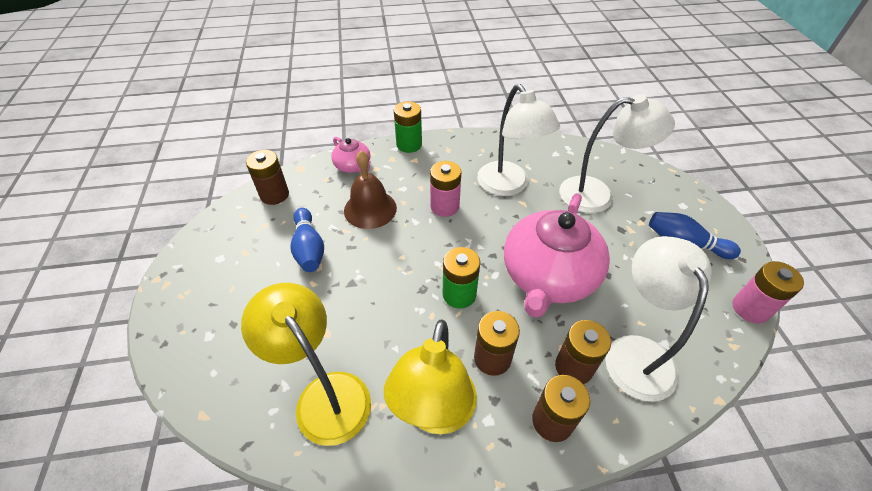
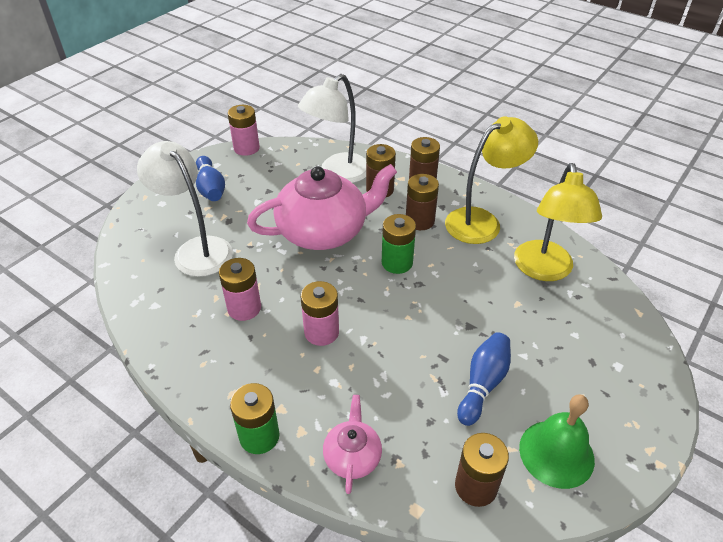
camera: 135 degrees left, 5 degrees down
brown bell [344,151,397,229] -> none
white lamp [477,84,560,196] -> pink battery [219,258,261,321]
none -> green bell [519,394,595,489]

